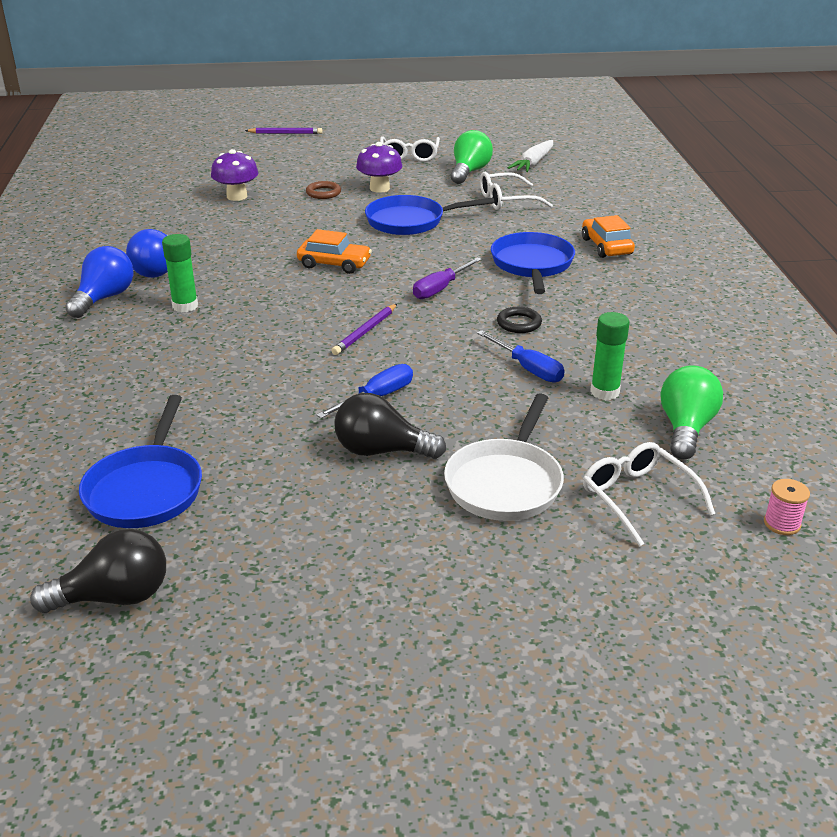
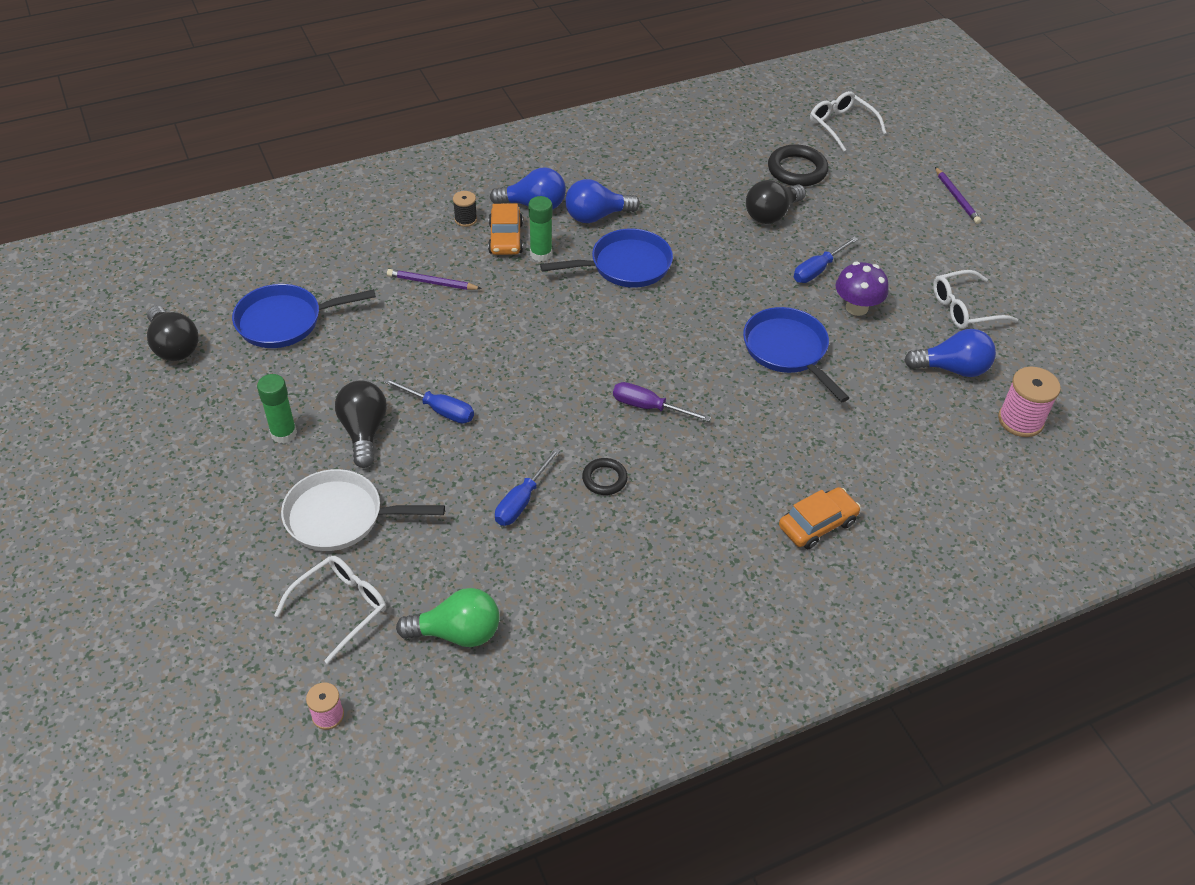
camera: 70 degrees right, 15 degrees up
purple mushroom [211,149,258,201] -> black light bulb [746,180,806,224]
orange car [297,229,372,274] -> orange car moved to [488,203,523,255]
brown ring [306,181,341,199] -> blue screwdriver [794,237,858,283]
purple pencil [331,304,397,355] -> purple pencil moved to [387,269,482,290]
green light bulb [451,130,493,184] -> blue light bulb [904,329,996,377]
white glasses [480,172,553,210] -> white glasses moved to [810,91,887,152]
blue pan [491,232,575,294] -> blue pan moved to [540,229,673,288]
white carrot [508,140,553,172] -> pink spool [998,367,1061,437]
green glue stick [590,312,629,400] -> green glue stick moved to [257,374,297,443]
none -> black spool [453,191,477,227]
none -> black ring [768,144,829,187]

